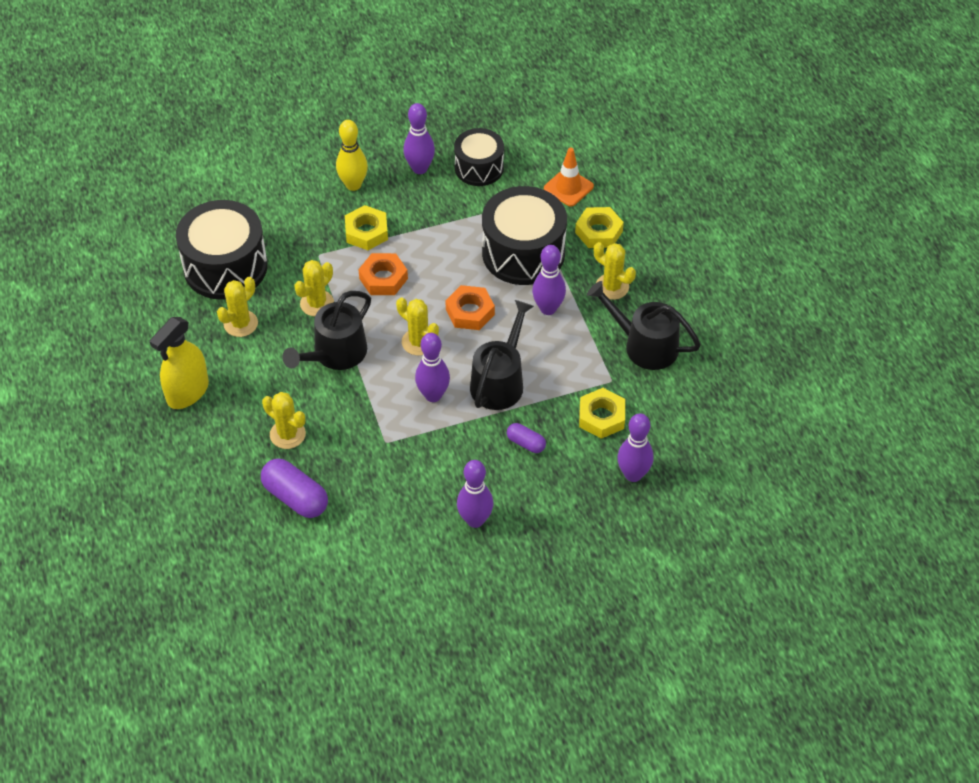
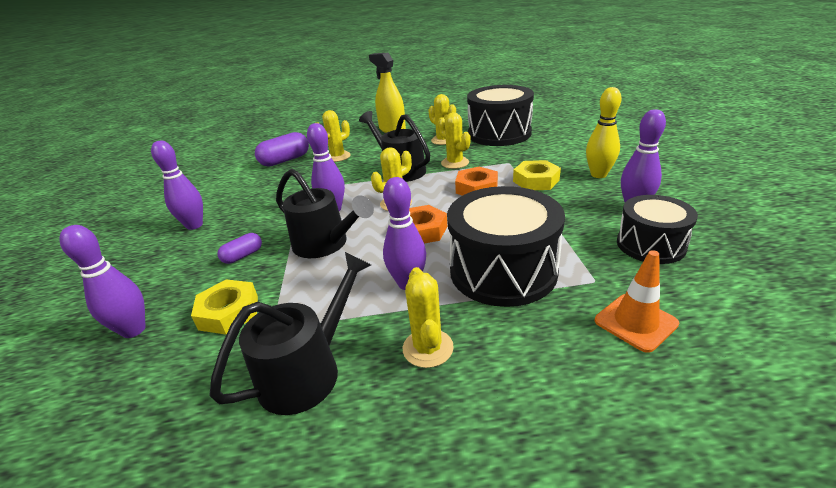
camera: 105 degrees right, 20 degrees down
yellow nut [575,207,624,248] -> none
yellow cactus [594,242,636,300] -> yellow cactus turned 60 degrees counterclockwise [403,267,454,368]

